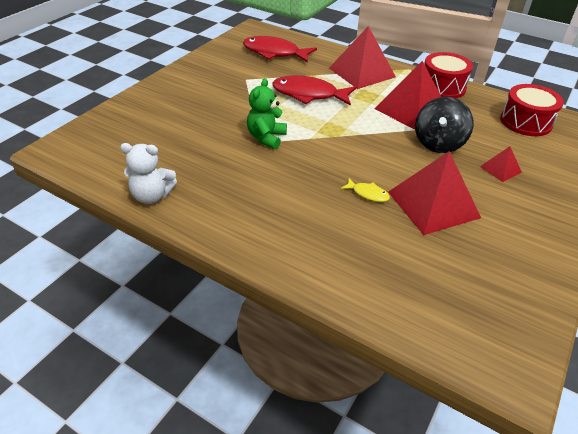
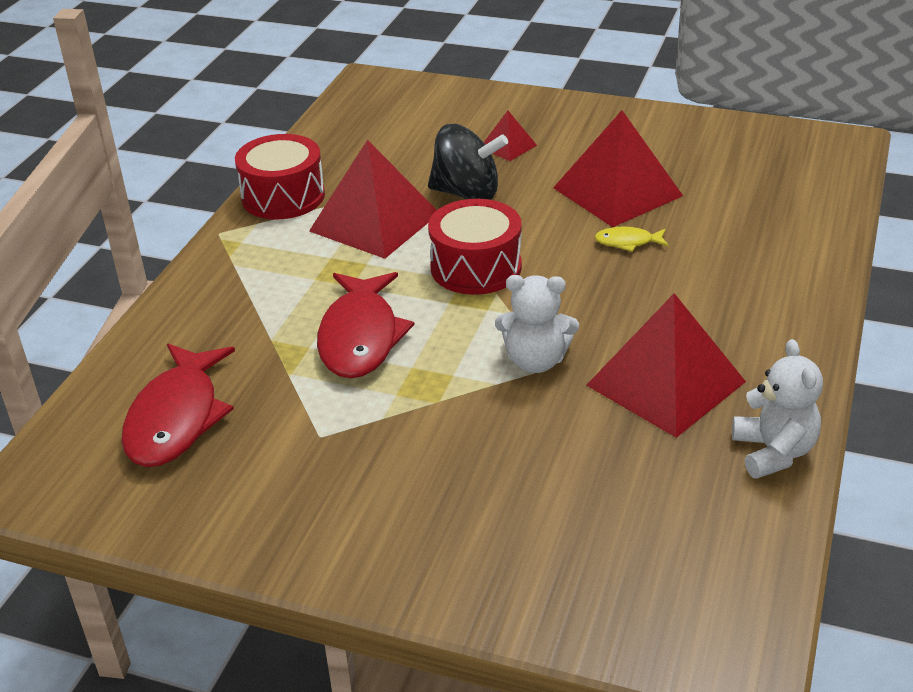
camera: 100 degrees left, 5 degrees down
green teddy bear [247,78,287,149] -> white teddy bear [495,275,579,373]
red pyramid [329,26,396,89] -> red pyramid moved to [586,293,746,438]
yellow fish [341,178,390,202] -> yellow fish turned 105 degrees counterclockwise [595,227,669,252]
red drum [500,84,564,136] -> red drum moved to [428,199,522,295]

